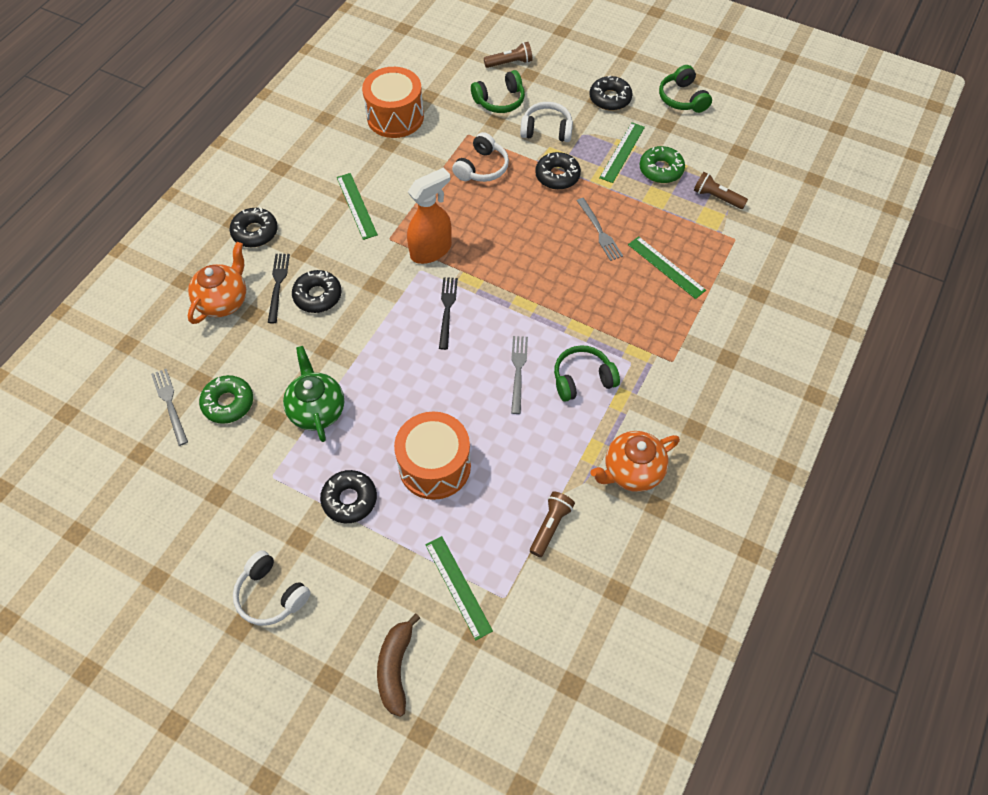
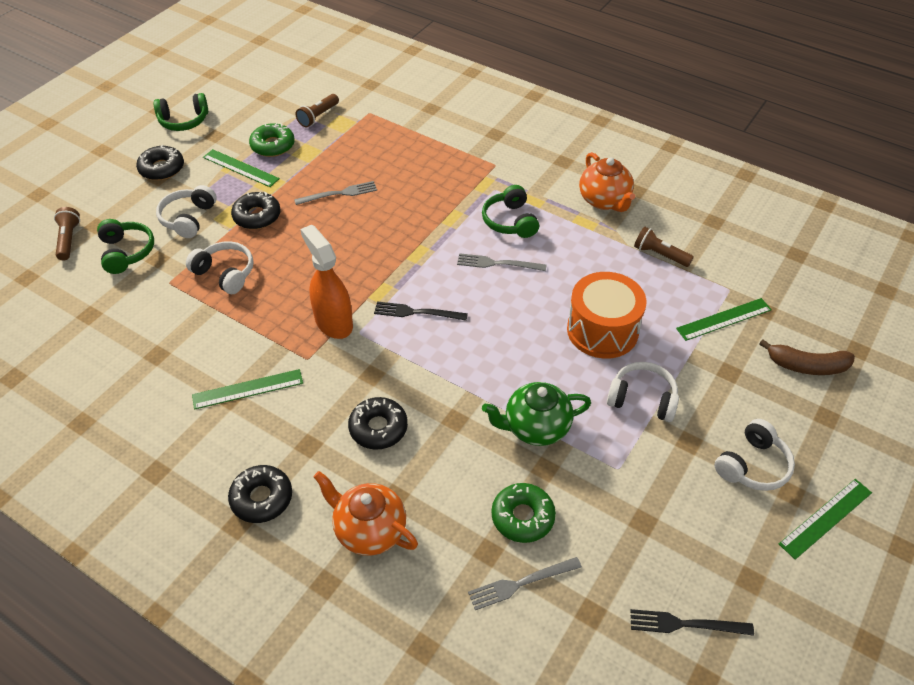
camera: 85 degrees left, 10 degrees down
black fork [268,254,290,323] -> black fork moved to [630,609,754,636]
black donut [320,470,377,523] -> white headphones [607,362,679,422]
orange drum [362,67,424,138] -> none
green ruler [628,236,706,299] -> green ruler moved to [779,479,872,560]

